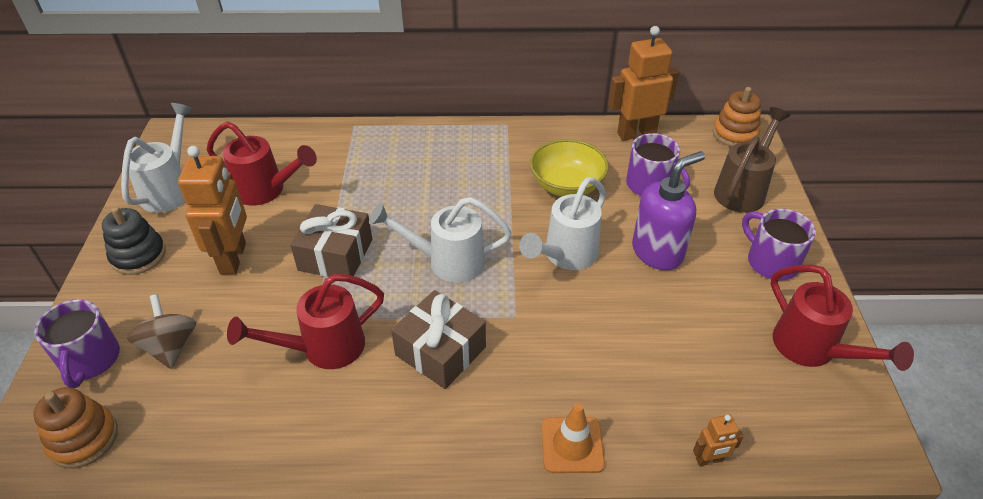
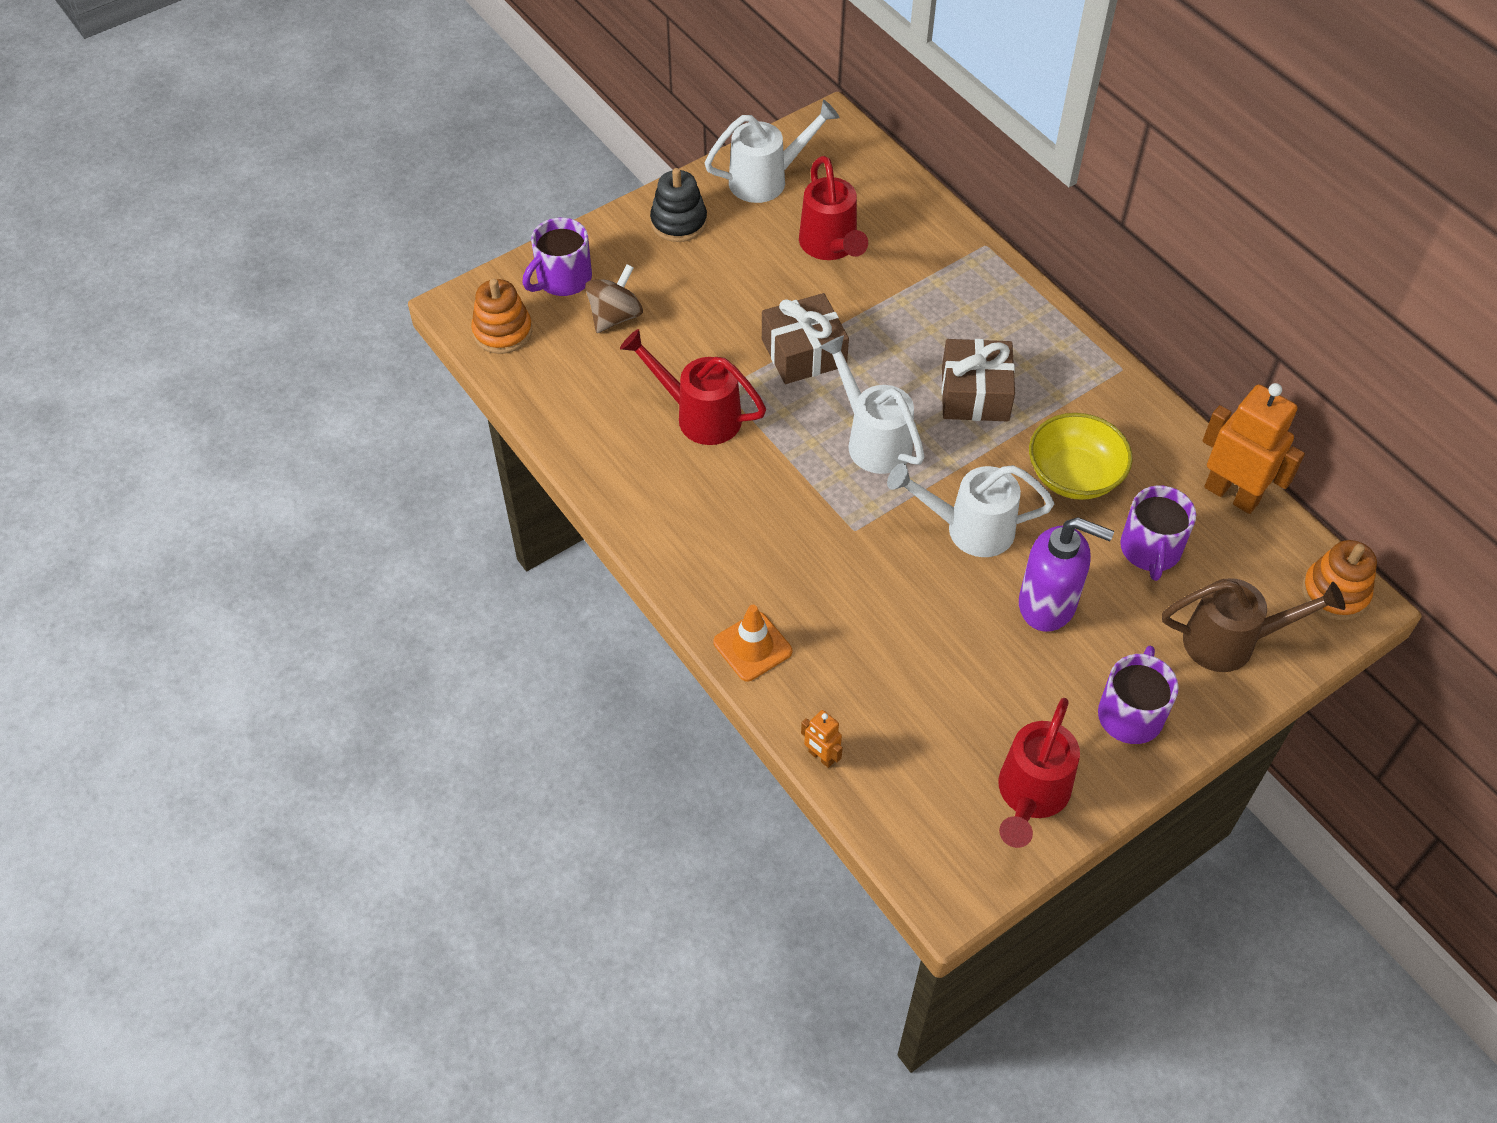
camera: 55 degrees right, 10 degrees up
orange robot [178,146,247,274] -> none
brown gift [391,290,486,389] -> brown gift moved to [942,339,1015,421]

